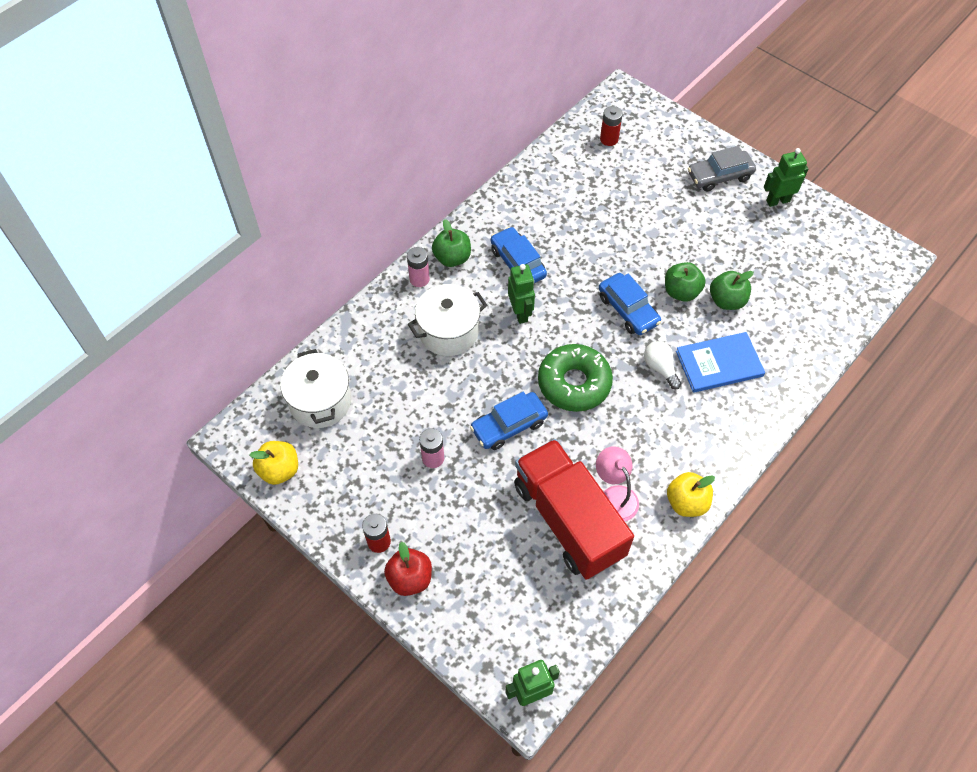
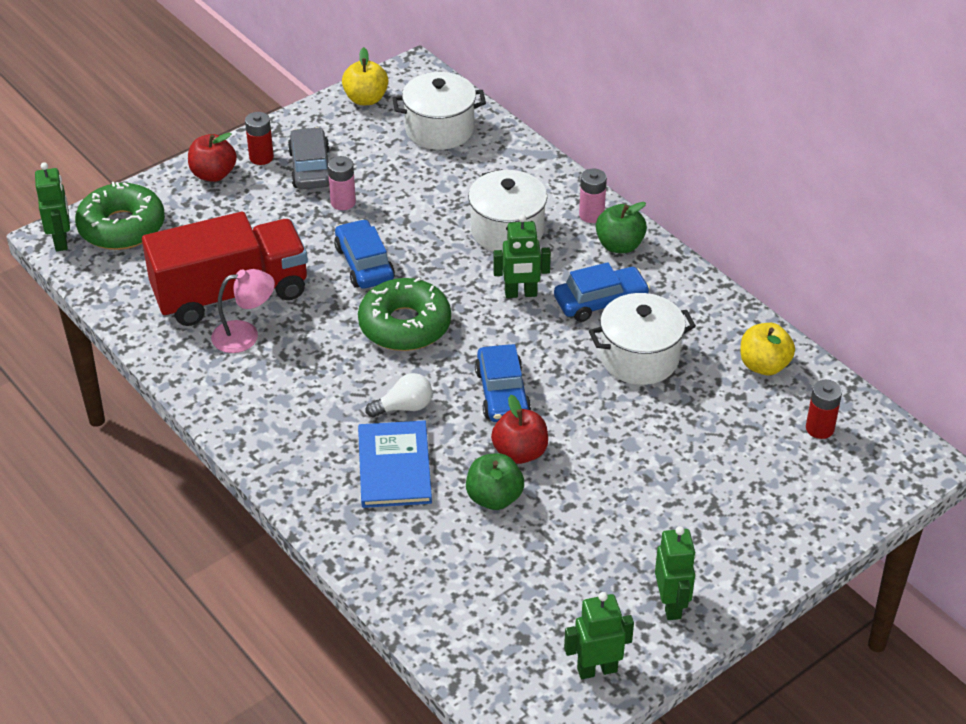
camera: 100 degrees right, 15 degrees down
blue car [599,273,661,335] -> blue car turned 75 degrees counterclockwise [475,344,531,422]
green apple [665,262,706,302] -> red apple [491,395,548,464]
yellow apple [667,472,715,517] -> yellow apple moved to [740,323,795,375]
grey car [688,146,756,192] -> grey car moved to [288,127,329,189]
none -> green donut [75,182,165,250]
none -> green robot [564,592,634,679]
none -> white pot [589,293,696,385]

